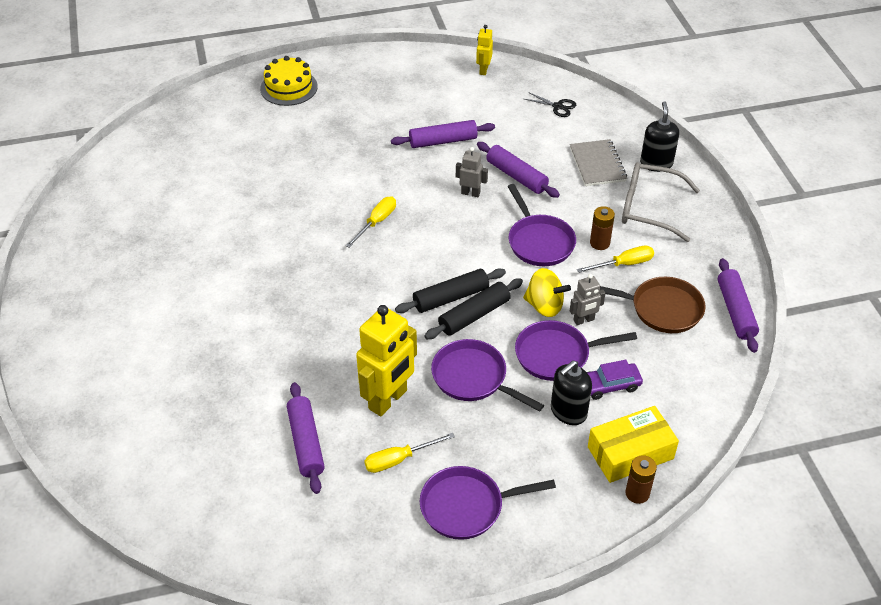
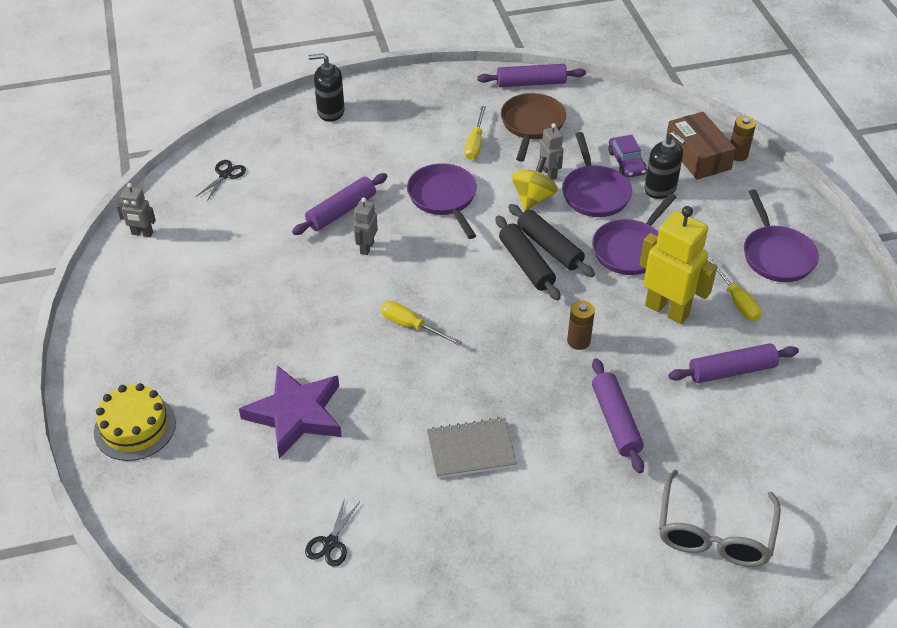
camera: 90 degrees left, 0 degrees up
purple rolling pin [391,120,495,148] -> purple rolling pin moved to [592,358,644,473]
yellow robot [476,25,493,75] -> grey robot [117,183,156,237]
purple pan [507,184,576,266] -> purple pan turned 90 degrees counterclockwise [407,163,477,239]
grey notebook [570,139,627,186] -> grey notebook moved to [427,417,517,478]
yellow screwdriver [577,246,654,273] -> yellow screwdriver turned 150 degrees counterclockwise [464,106,486,160]
yellow box [588,406,679,483] -> brown box [666,112,736,180]
brown battery [590,206,615,250] -> brown battery moved to [567,301,595,350]
grey glasses [622,162,700,242] -> grey glasses moved to [659,469,781,567]
none -> purple star [239,365,342,459]
none -> black scissors [305,498,360,567]

